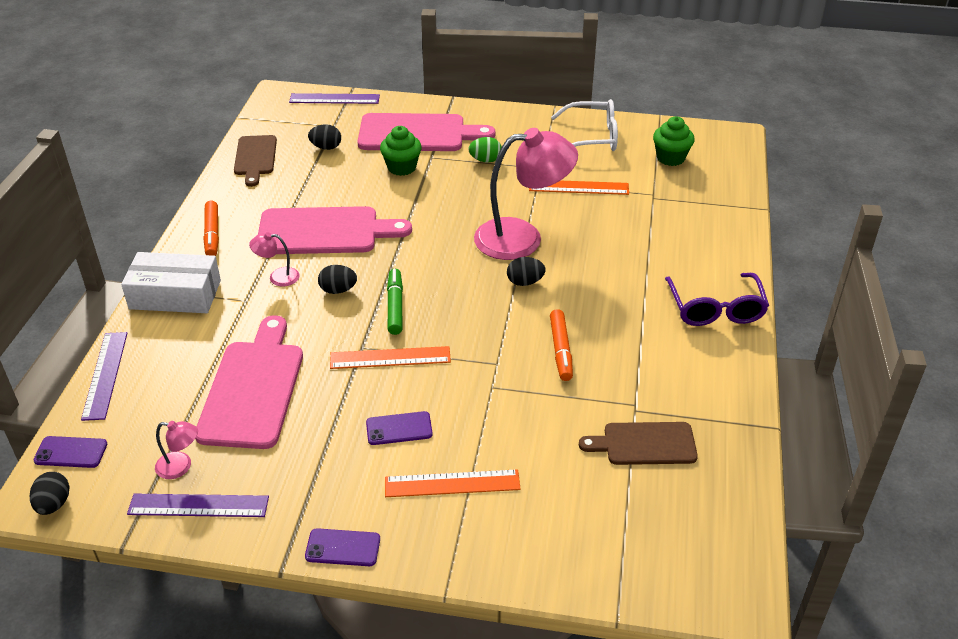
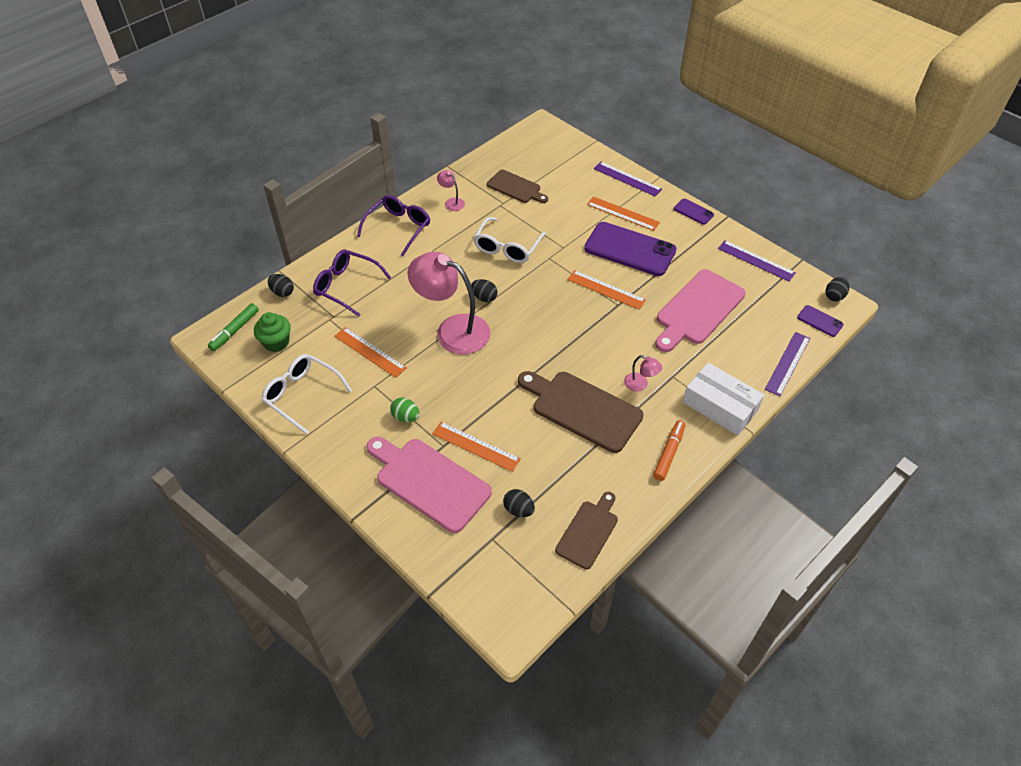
camera: 145 degrees left, 10 degrees up
pink lamp [155,421,198,479] -> pink lamp moved to [437,170,465,211]
pink cutting board [258,206,412,254] -> brown cutting board [518,371,644,453]
purple ruler [289,93,380,104] -> purple ruler moved to [594,162,662,196]
black egg [318,265,357,294] -> black egg moved to [268,274,294,297]
purple phone [366,411,433,445] -> purple phone [584,222,677,276], size x2.19
green cupcake [380,126,422,176] -> orange ruler [432,421,521,472]
green marker [387,269,403,335] -> green marker moved to [208,303,259,351]
orange marker [550,309,573,381] -> white glasses [474,217,546,263]
none -> purple glasses [313,250,391,317]

